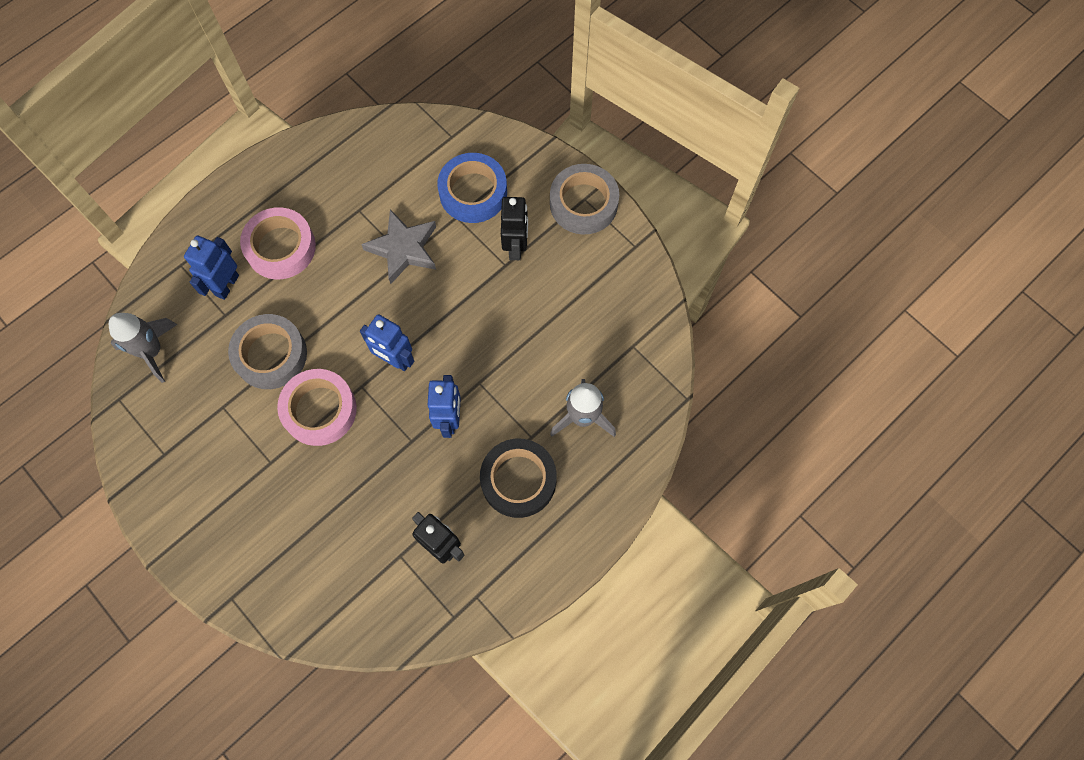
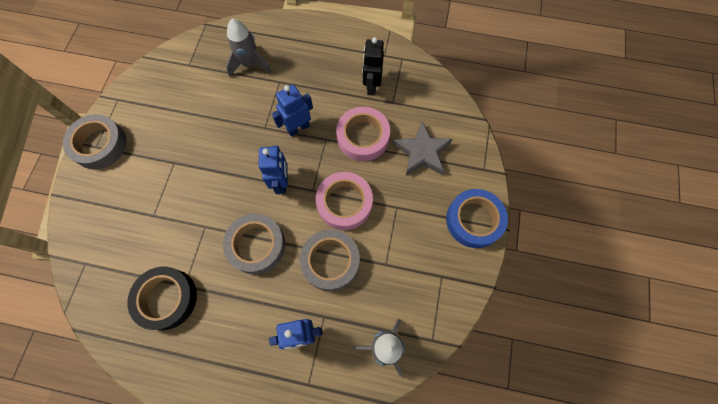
camera: 125 degrees left, 0 degrees up
pink tape [240,207,316,279] -> pink tape moved to [336,107,390,161]
grey star [361,209,436,284] -> grey star moved to [393,121,453,175]
blue tape [437,153,507,223] -> blue tape moved to [446,189,508,248]
black tape [480,439,557,518] -> black tape moved to [127,267,197,330]
black robot [501,197,528,260] -> none
none -> grey tape [223,214,285,274]

